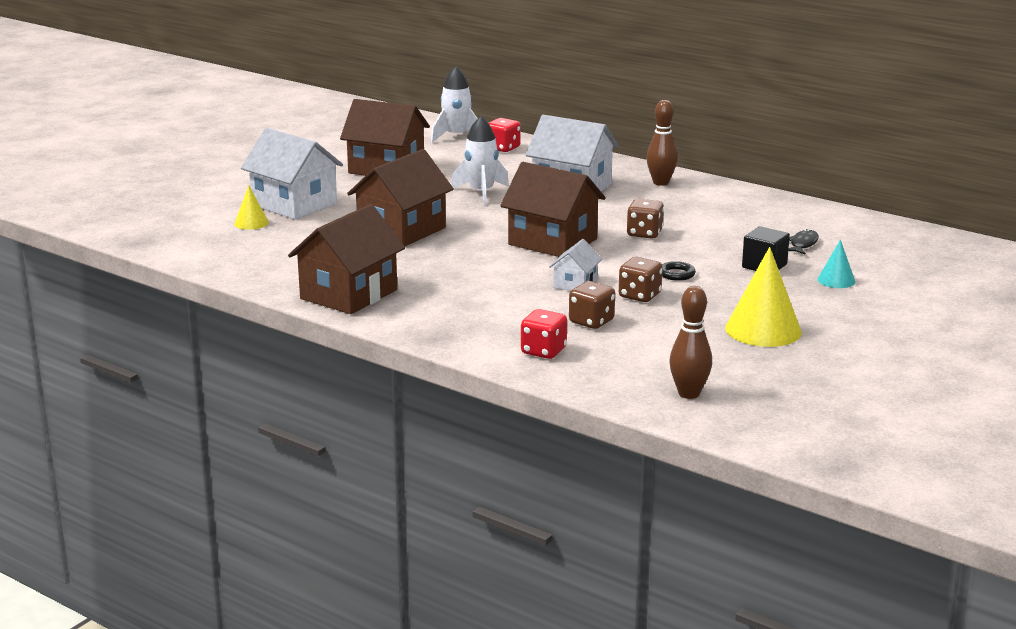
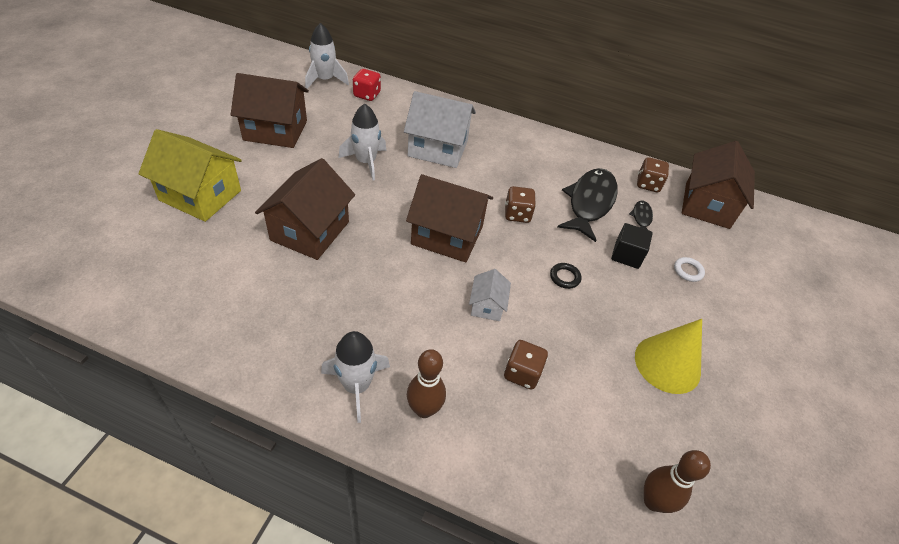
camera: 20 degrees left, 25 degrees up
yellow cone [234,185,269,230] -> none
white house [241,128,343,219] -> yellow house [138,129,242,222]
brown house [288,204,405,314] -> brown house moved to [682,141,755,229]
red dice [521,309,567,359] -> none
brown dice [619,257,663,302] -> brown dice moved to [637,157,669,192]
brown bowling pin [647,100,678,186] -> brown bowling pin moved to [407,349,446,418]
turquoise cone [817,240,855,288] -> white ring [674,257,705,282]
none -> white rocket [321,331,390,423]
none -> black fish [558,168,618,242]

